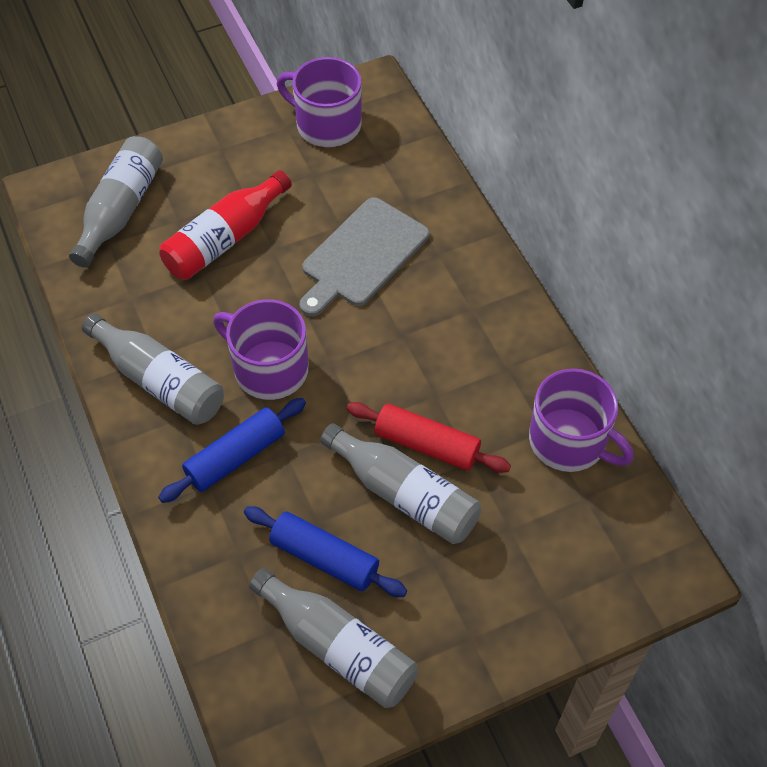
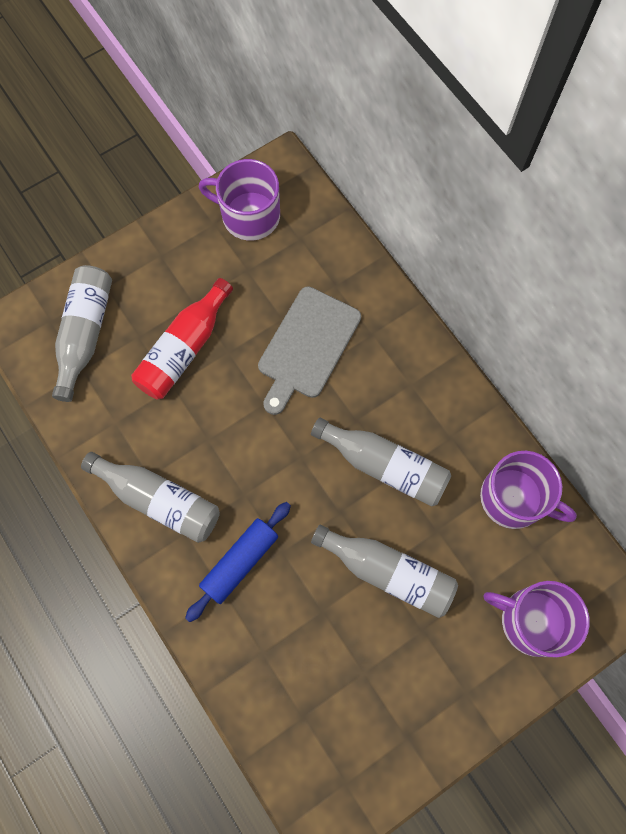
camera: 10 degrees left, 15 degrees up
purple mug [213,299,309,400] -> purple mug moved to [483,581,590,657]
blue rolling pin [244,506,407,597] -> none
grey bottle [249,568,418,708] -> grey bottle moved to [311,418,451,506]
red rolling pin [347,402,511,473] -> none

